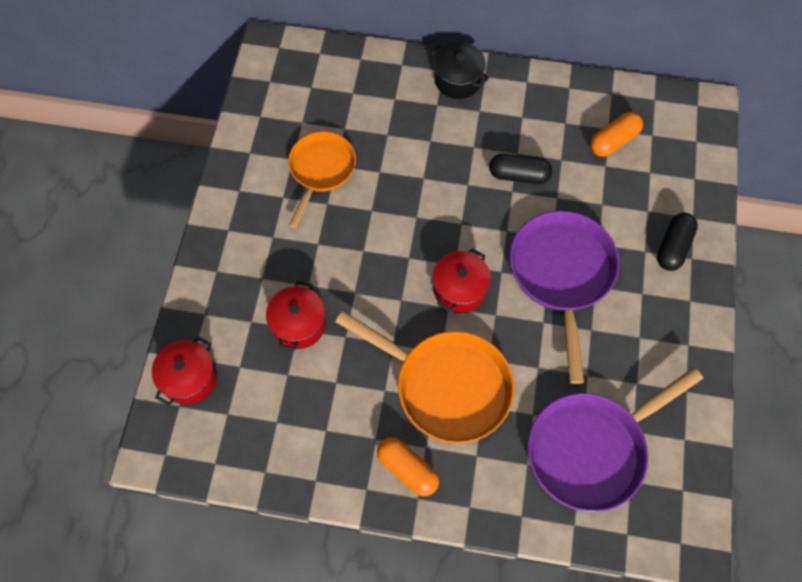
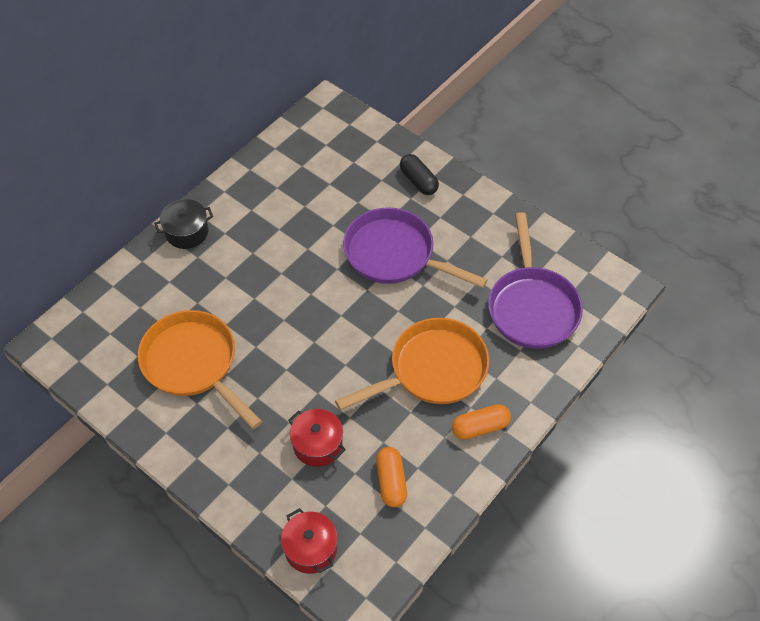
camera: 60 degrees left, 10 degrees down
orange pan [288,131,356,228] -> orange pan [138,310,262,429], size x1.52
red pot [433,248,491,313] -> none
black capsule [489,154,552,184] -> none
orange capsule [590,112,643,157] -> orange capsule moved to [376,447,407,507]

